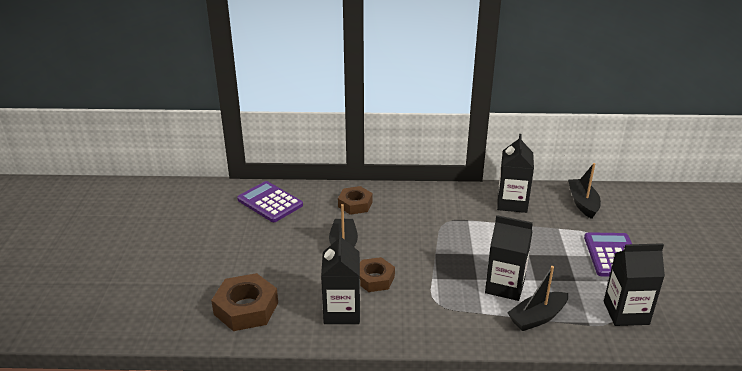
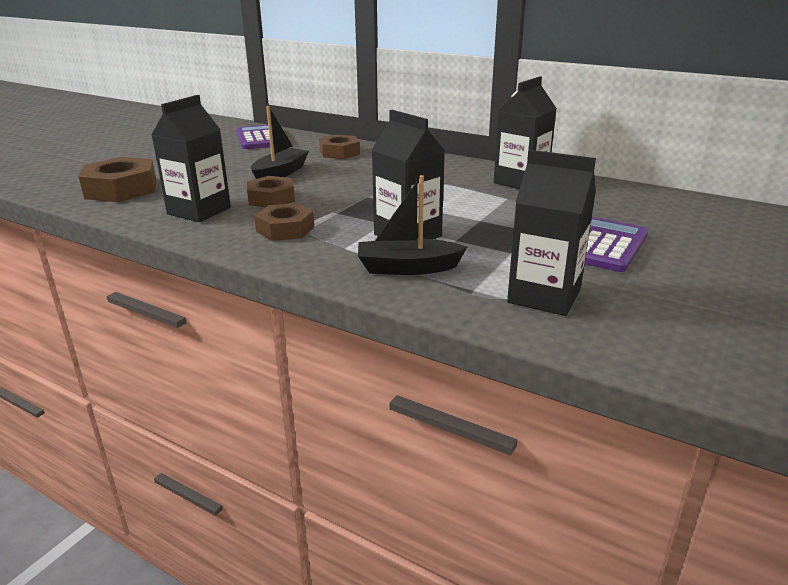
camera: 30 degrees right, 5 degrees down
black boat [568,163,601,219] -> none
none -> brown nut [254,203,314,241]

